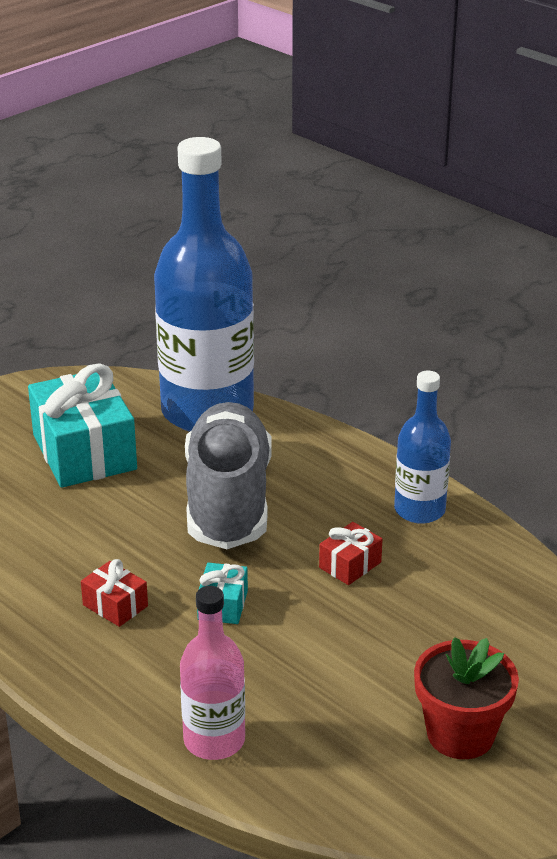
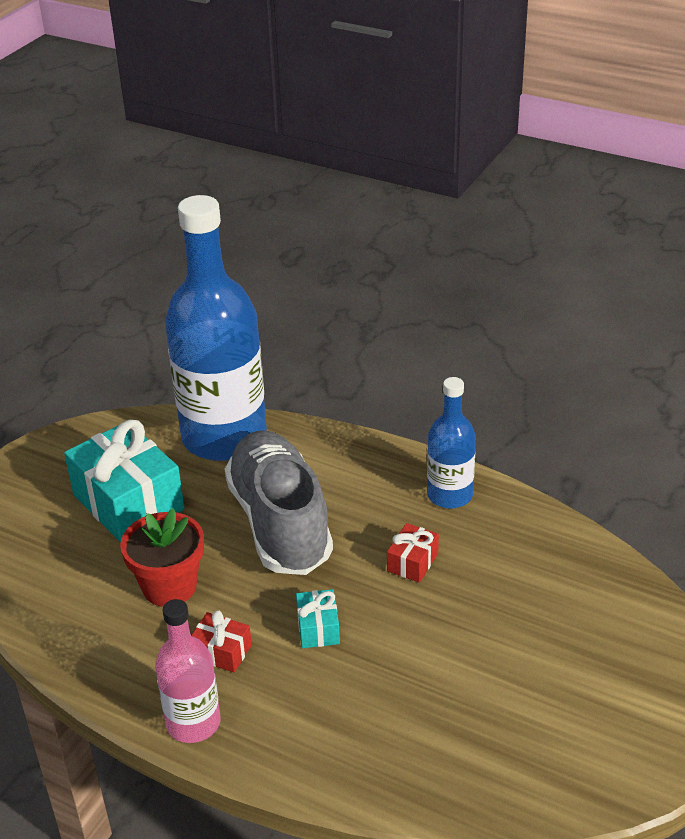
camera: 15 degrees left, 5 degrees up
pink bottle [180,586,245,760] -> pink bottle moved to [155,599,221,743]
red flower pot [414,637,519,759] -> red flower pot moved to [120,508,204,607]

